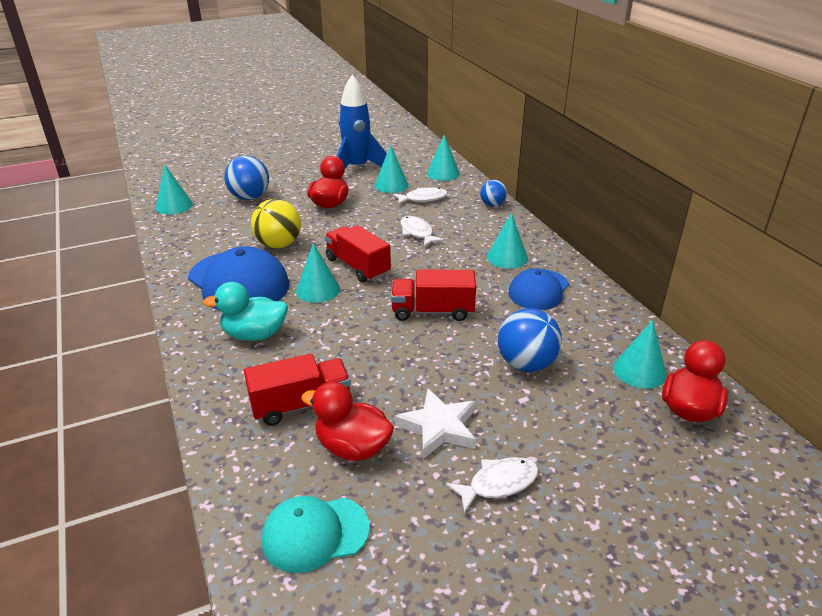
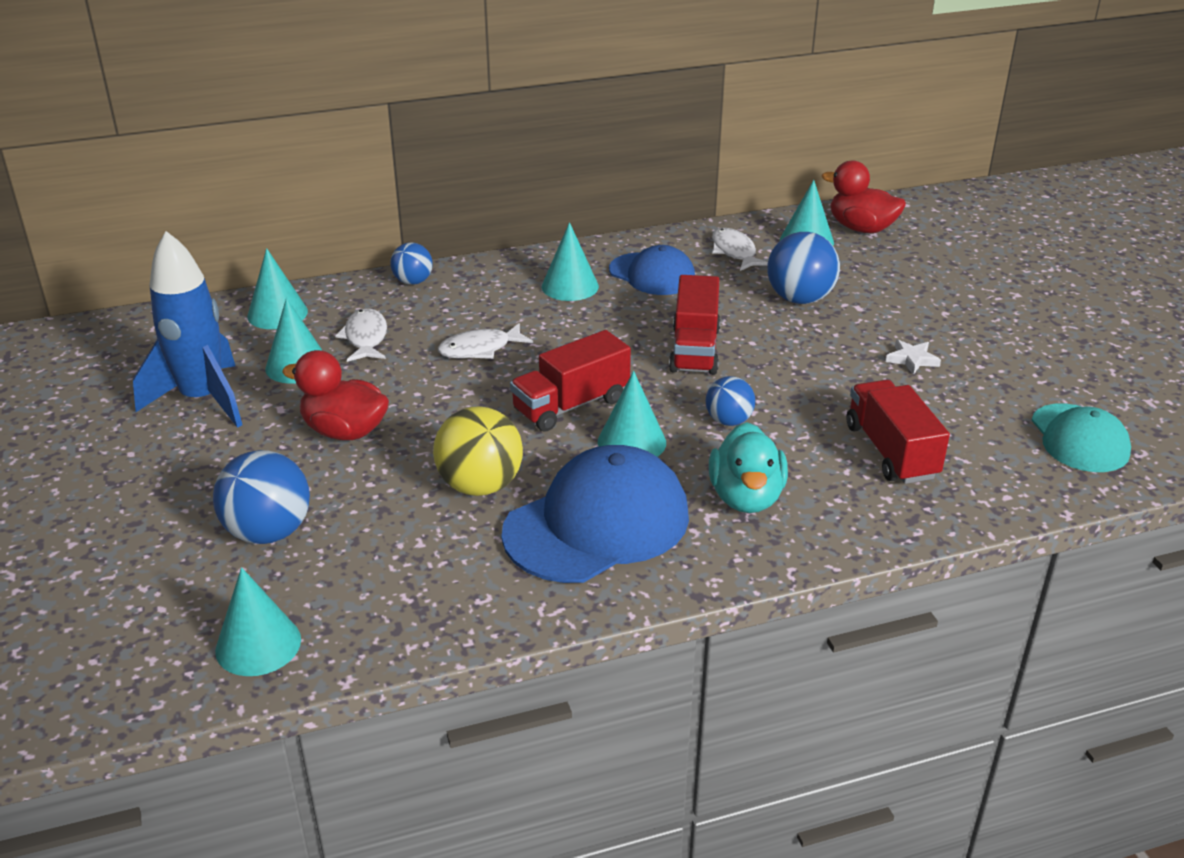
camera: 85 degrees left, 0 degrees up
red duck [301,382,394,461] -> none
white star [395,389,476,459] -> white star [886,339,941,375], size x0.56
white fish [446,457,539,513] -> white fish moved to [712,228,768,271]
none -> blue ball [706,376,755,426]

